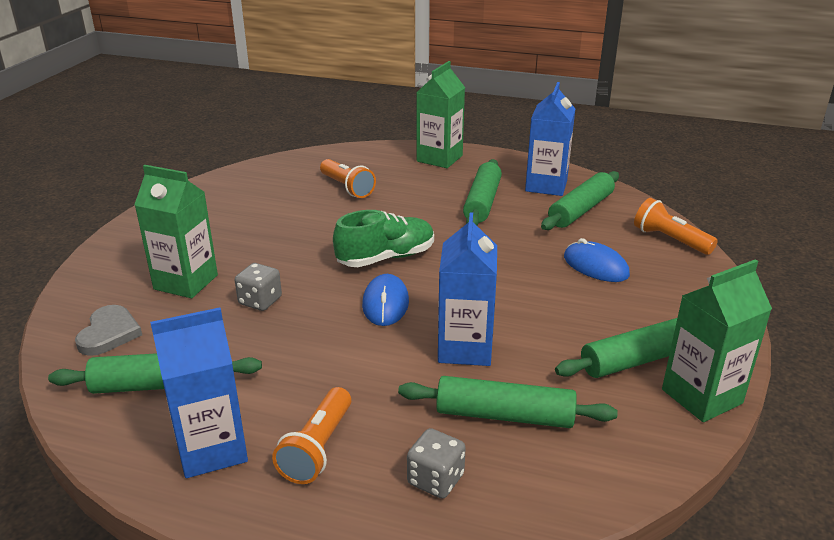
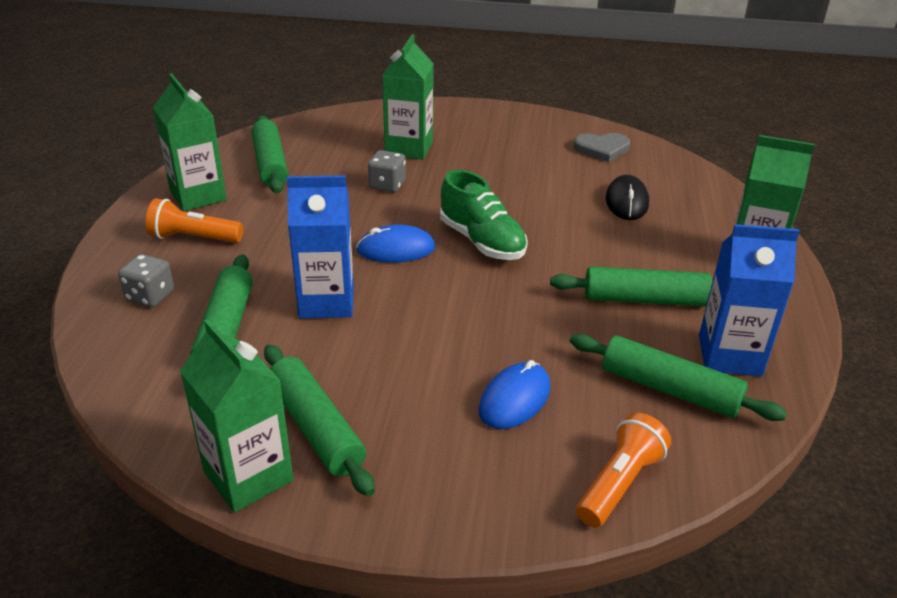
camera: 80 degrees right, 5 degrees up
grey heart [75,305,142,356] -> grey heart moved to [574,133,630,162]
blue carton [150,307,248,478] -> green carton [153,73,227,211]
orange flashlight [320,159,376,198] -> black mouse [606,175,649,220]

